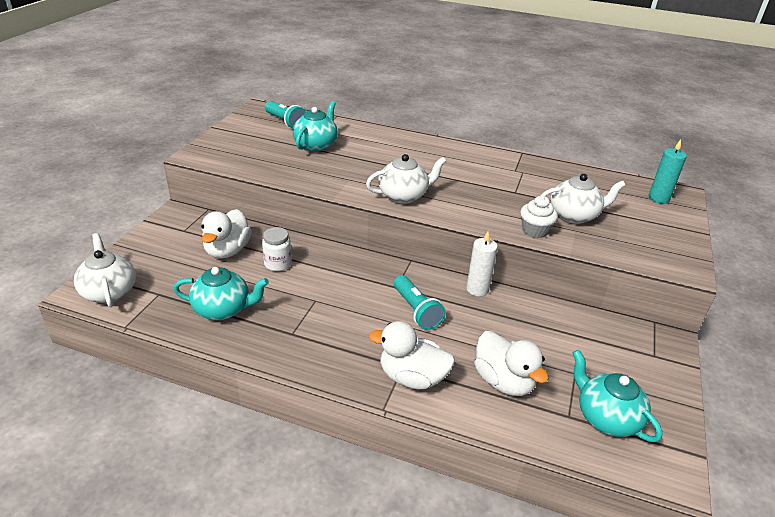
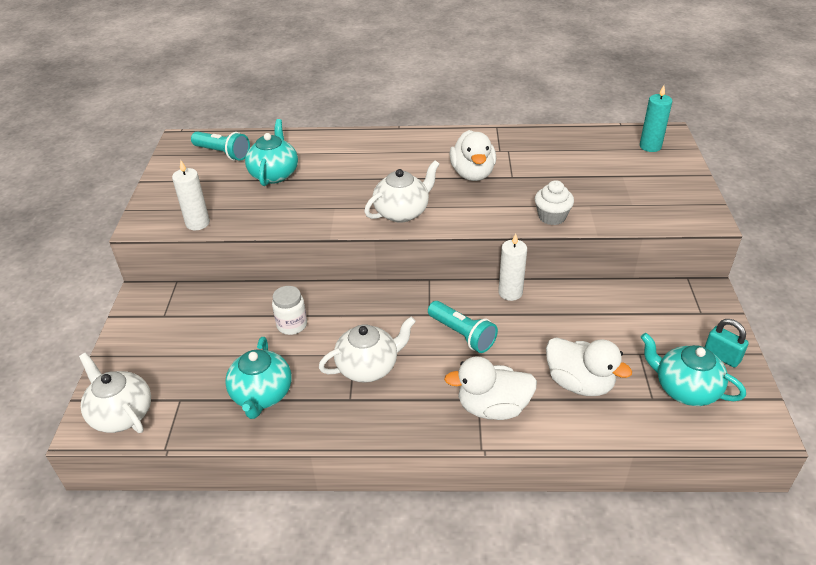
camera: 15 degrees left, 5 degrees up
turquoise teapot [174,267,269,320] -> turquoise teapot turned 105 degrees clockwise [225,337,292,419]
white duck [201,209,252,259] -> white duck moved to [449,130,496,181]
white teapot [541,174,625,224] -> white teapot moved to [319,317,416,383]
none -> white candle [172,160,210,230]
none -> turquoise padlock [705,319,749,368]

